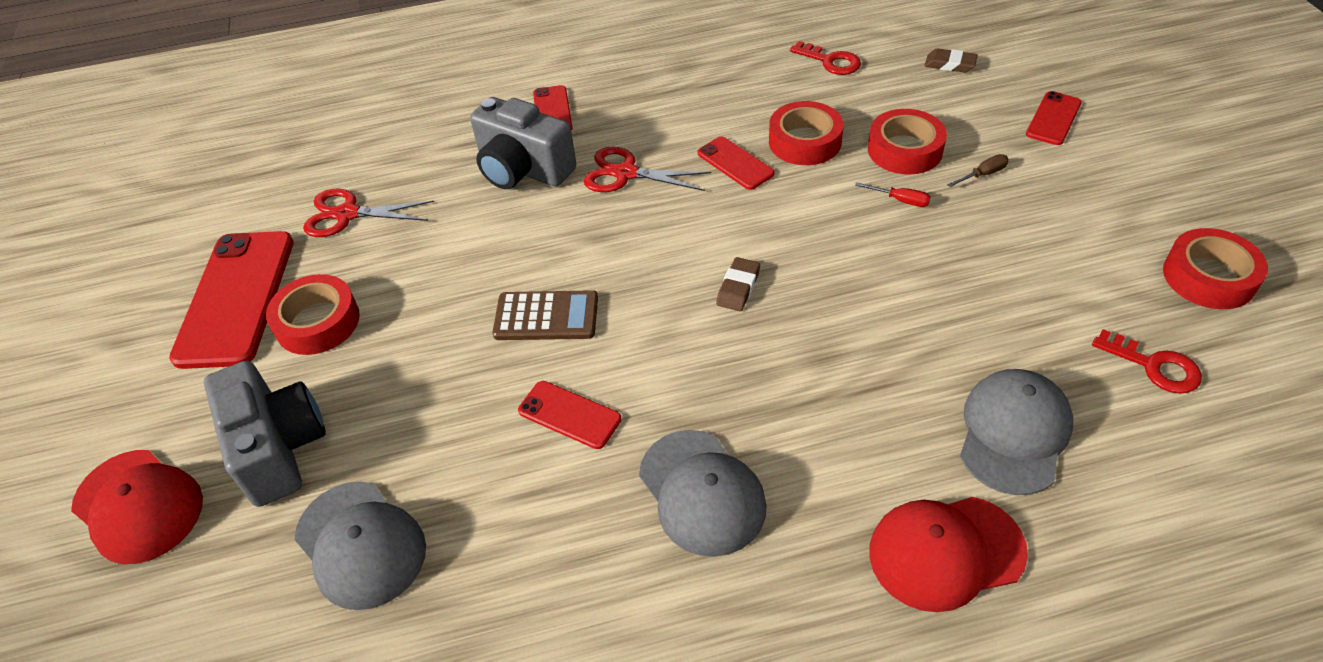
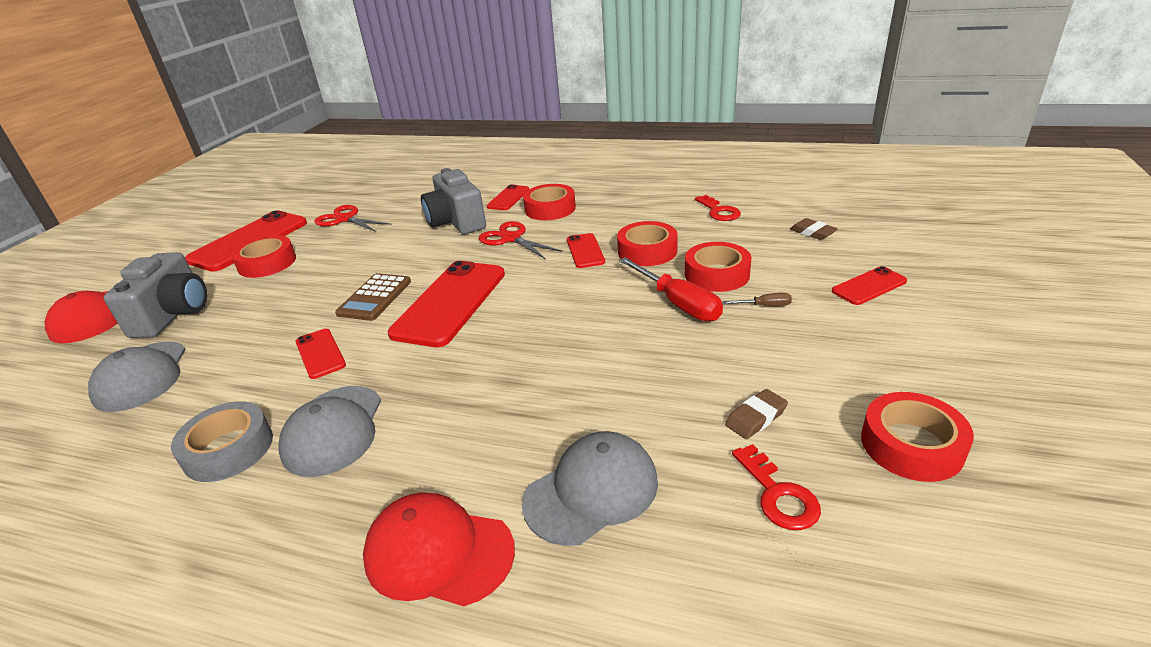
camera: 30 degrees right, 15 degrees down
brown calculator [492,290,598,340] -> brown calculator turned 75 degrees clockwise [335,273,411,321]
brown eraser [716,257,760,311] -> brown eraser moved to [725,389,788,439]
red screwdriver [855,182,931,207] -> red screwdriver [619,257,723,322], size x2.15
none -> grey tape [171,401,273,482]
none -> red phone [388,261,505,347]
none -> red tape [523,184,576,220]

